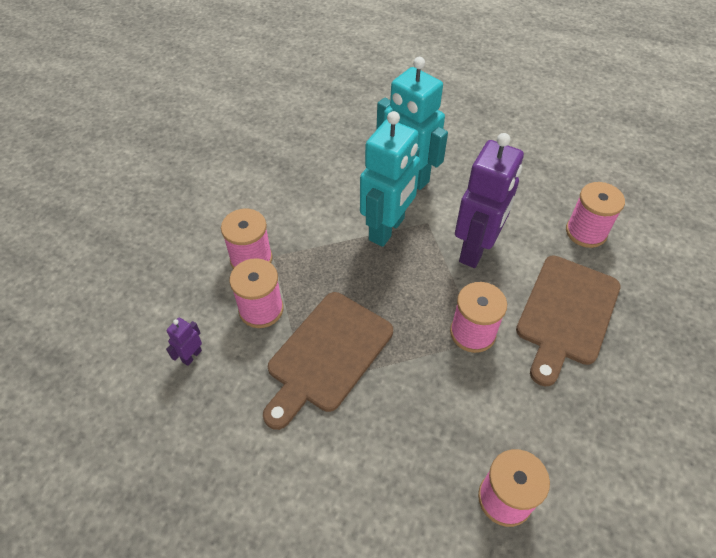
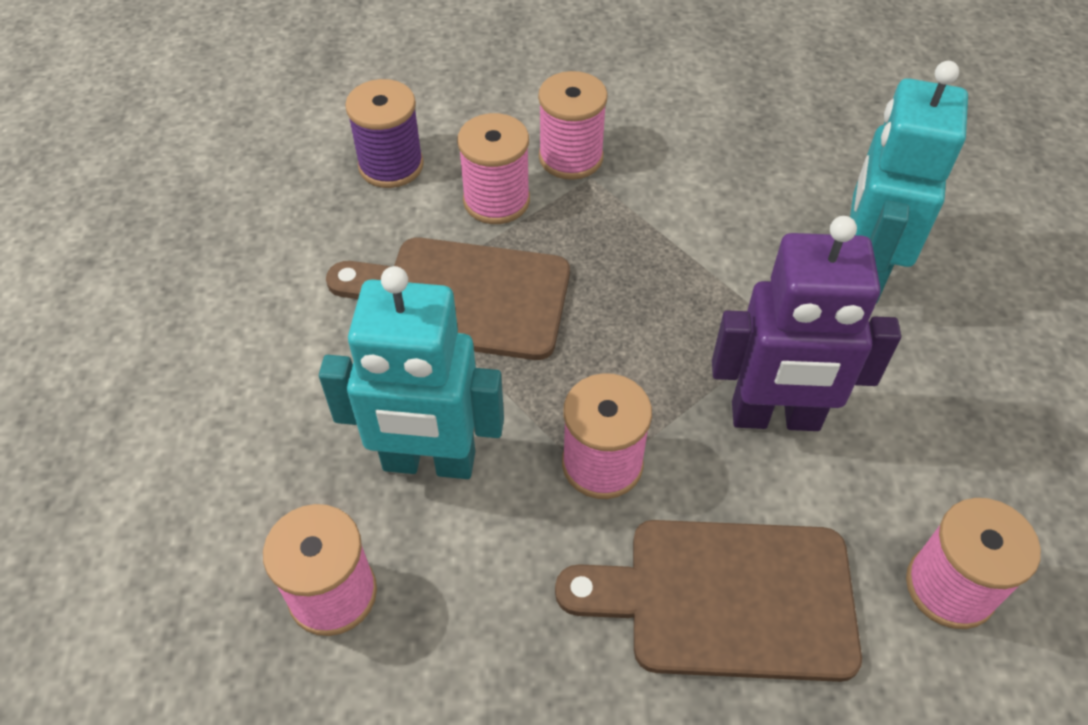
camera: 65 degrees right, 0 degrees up
purple robot [166,318,202,366] -> purple spool [345,79,424,188]
turquoise robot [360,111,420,247] -> turquoise robot moved to [319,266,504,479]

